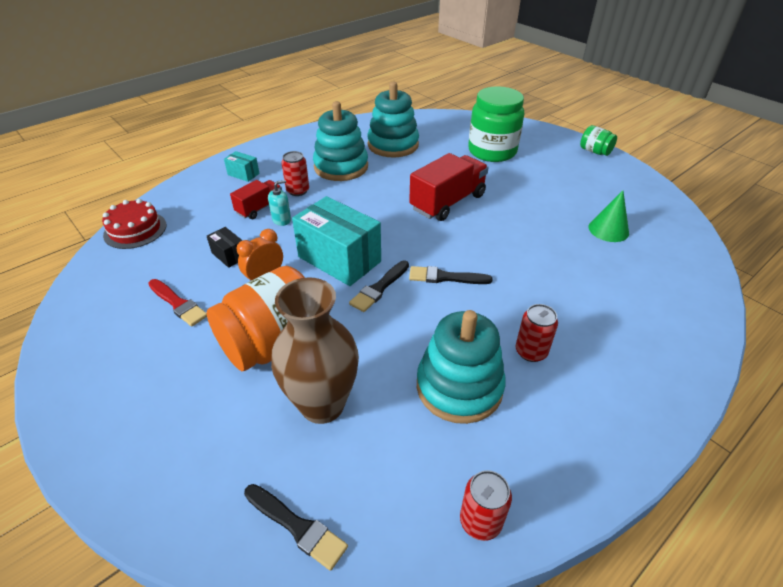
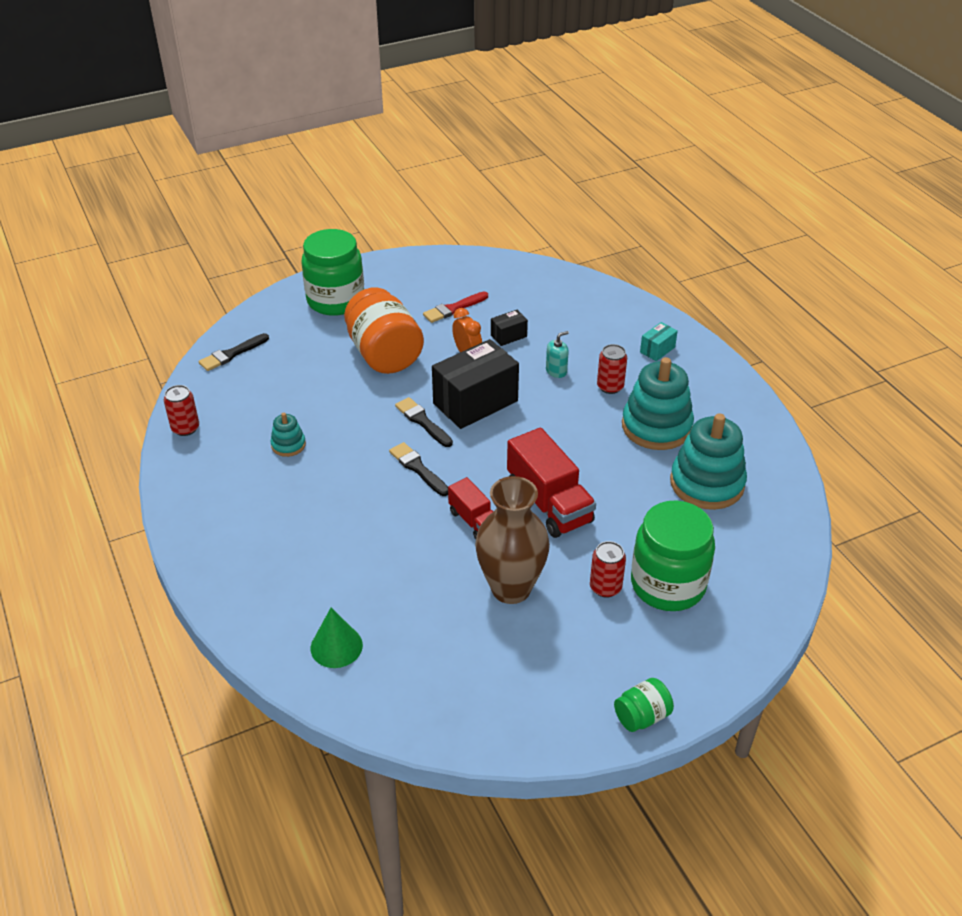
camera: 105 degrees right, 0 degrees up
red cake [102,199,166,249] -> none
red truck [230,180,282,219] -> red truck moved to [448,477,494,539]
turquoise soap dispenser [268,180,291,226] -> turquoise soap dispenser turned 105 degrees counterclockwise [546,331,569,378]
brown vase [271,277,359,424] -> brown vase moved to [475,476,550,604]
turquoise box [292,196,381,286] -> black box [432,339,519,429]
black brush [409,266,492,284] -> black brush turned 60 degrees counterclockwise [389,442,448,496]
turquoise stacking toy [417,310,506,424] -> turquoise stacking toy [270,413,306,457], size x0.48
red can [516,304,558,362] -> red can moved to [590,541,626,598]
green cone [589,190,629,242] -> green cone moved to [311,608,363,668]
none -> green jar [301,229,364,316]

